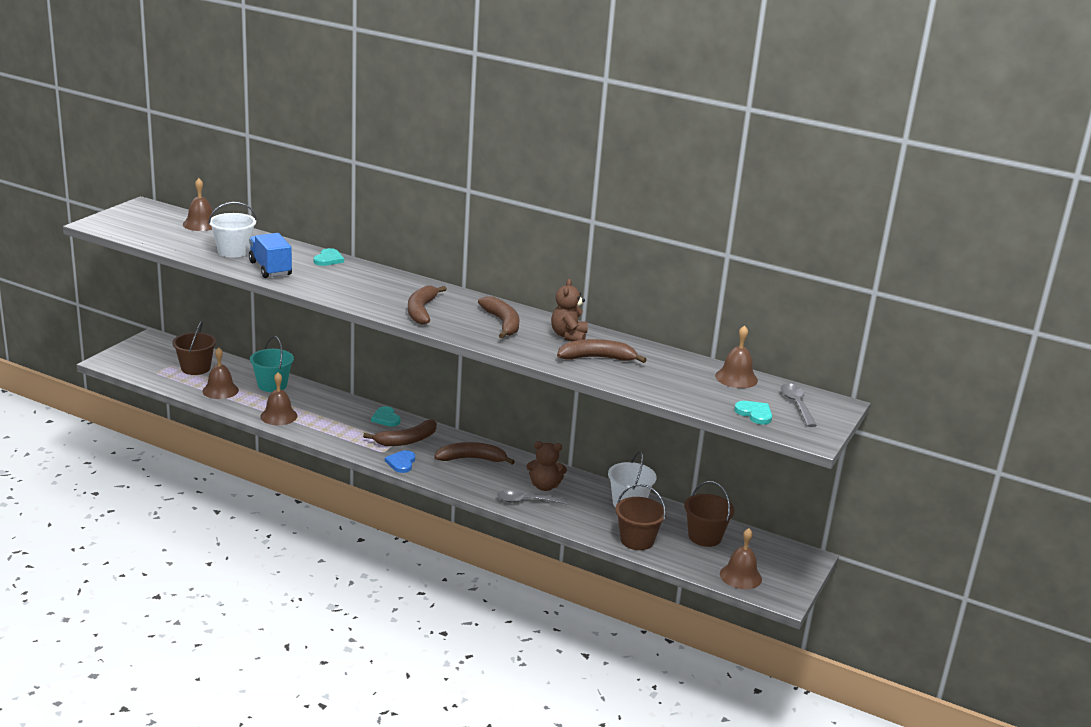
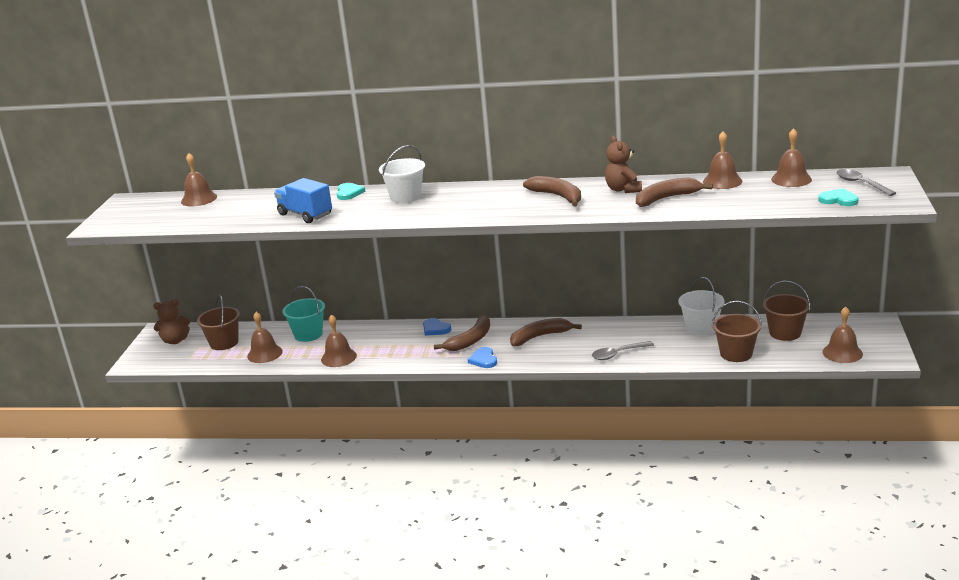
camera: 15 degrees left, 0 degrees up
white bucket [208,202,257,258] -> white bucket moved to [379,145,425,203]
turquoise heart [371,406,401,427] -> blue heart [423,318,452,336]
brown banana [408,286,447,325] -> none
brown teddy bear [526,441,567,491] -> brown teddy bear moved to [153,299,190,344]
none -> brown bell [703,131,742,189]

